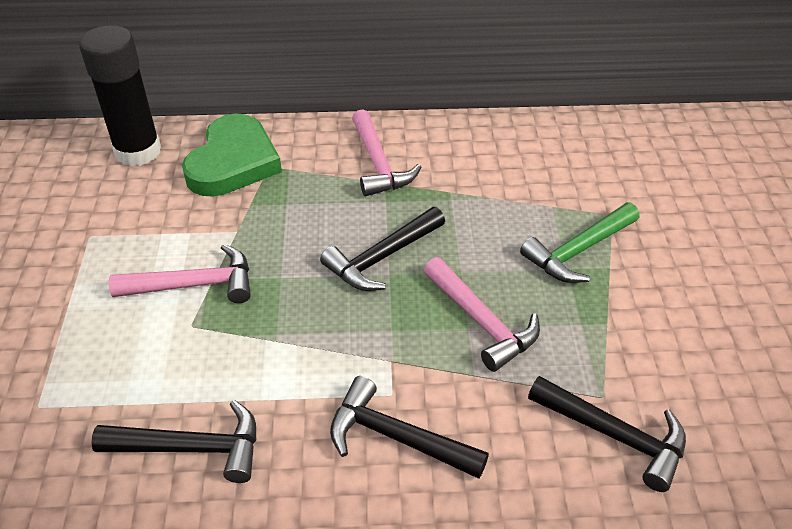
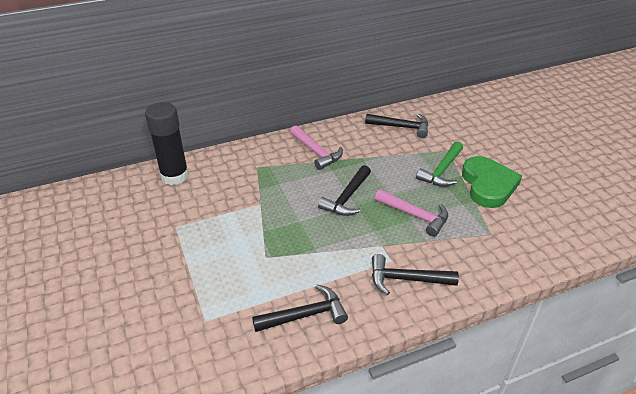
camera: 20 degrees left, 5 degrees down
pink hammer [109,244,251,303] -> none
green heart [182,114,282,197] -> green heart moved to [462,156,522,208]
black hammer [528,376,686,492] -> black hammer moved to [365,114,429,138]

